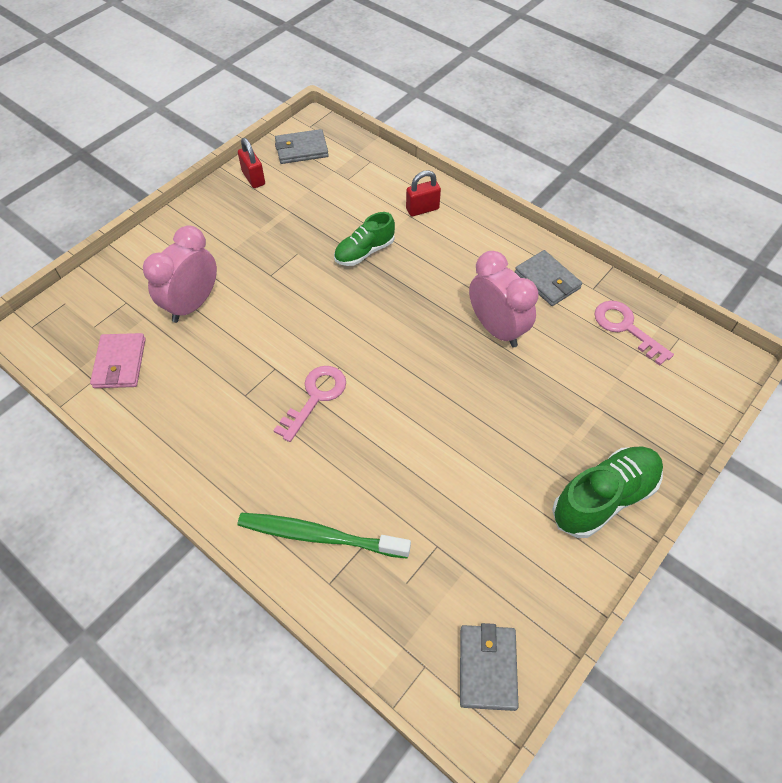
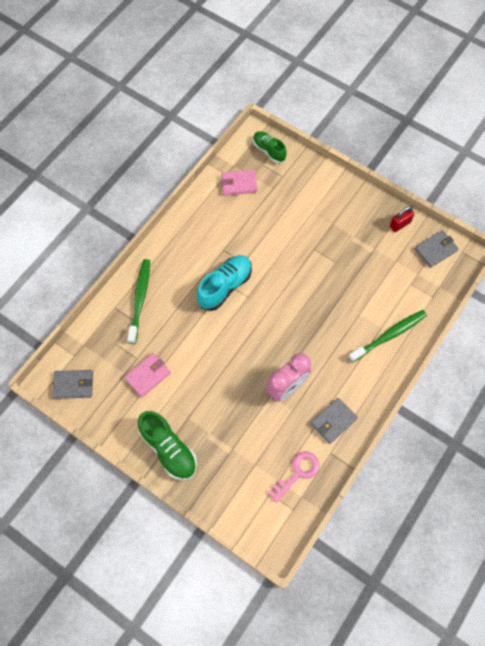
camera: 85 degrees right, 10 degrees up
pink clock [143,226,217,323] -> none
pink key [273,366,346,442] -> turquoise shoe [197,255,252,311]
grey wallet [275,129,329,164] -> grey wallet turned 75 degrees clockwise [415,230,458,268]
green shoe [334,212,395,266] -> green shoe moved to [253,131,287,163]
red padlock [406,170,441,216] -> green toothbrush [348,310,427,363]
none -> pink wallet [124,353,171,397]

